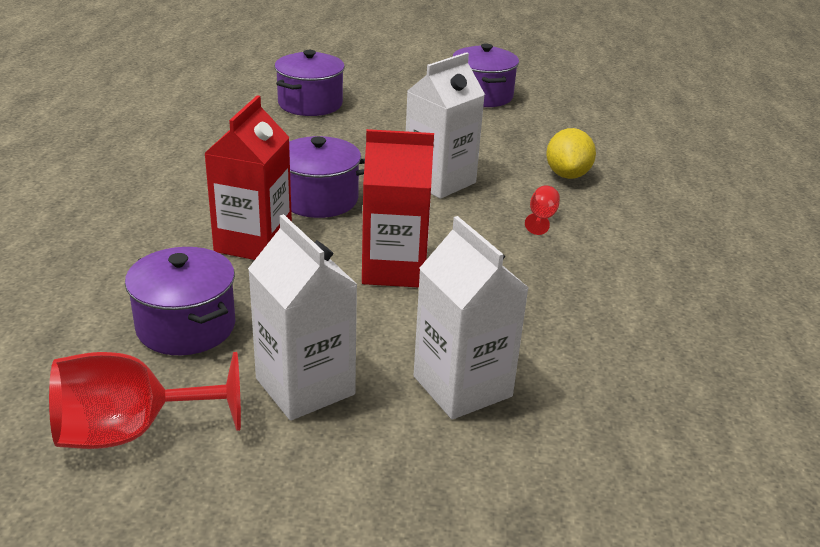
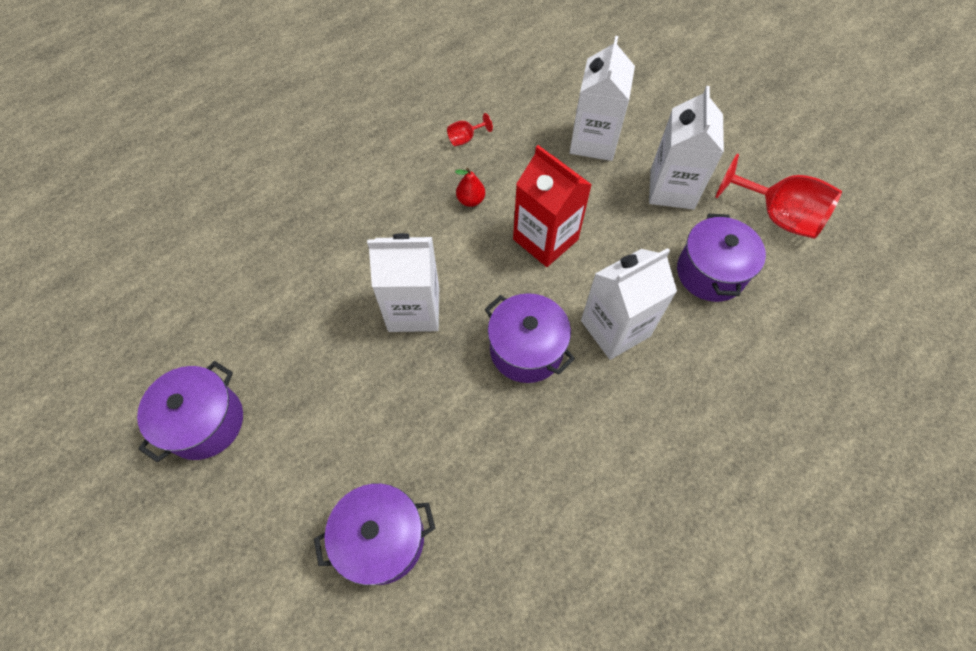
camera: 135 degrees left, 30 degrees up
red carton [204,95,292,260] -> white carton [581,248,677,360]
red goblet [525,186,560,235] -> red goblet moved to [447,113,493,146]
yellow lemon [546,128,596,179] -> none
none -> red pear [455,167,485,207]

